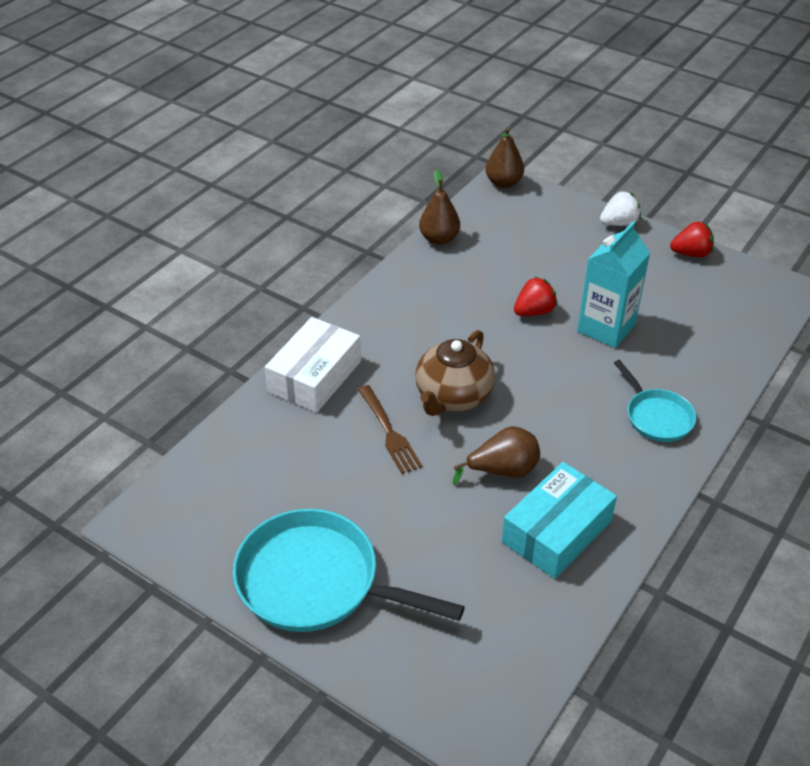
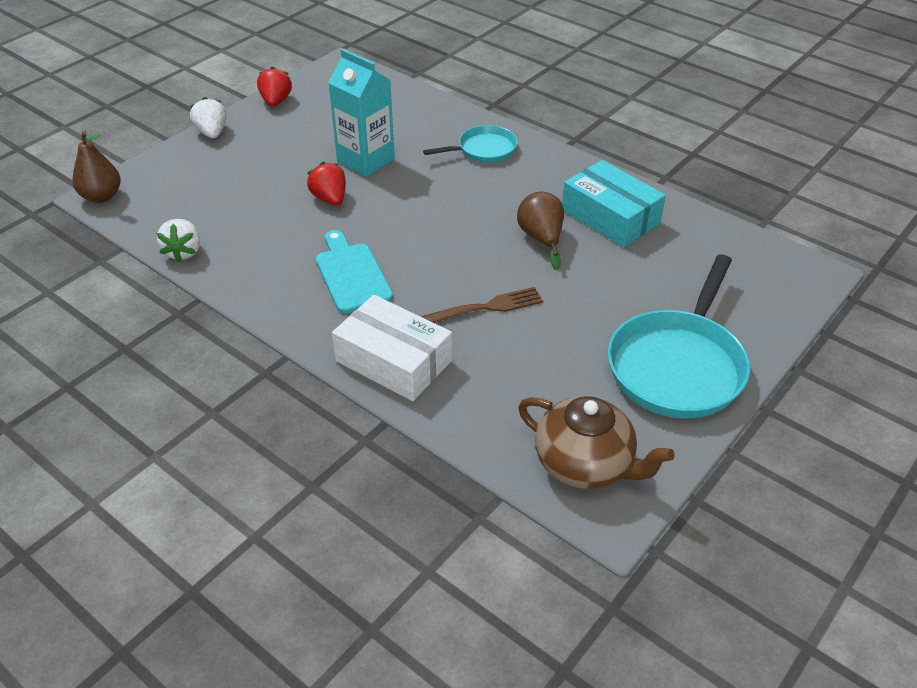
camera: 85 degrees left, 0 degrees up
brown teapot [415,330,495,416] -> brown teapot moved to [518,396,675,489]
brown pear [419,170,460,245] -> white strawberry [156,219,200,262]
none -> turquoise cutting board [316,230,393,313]

